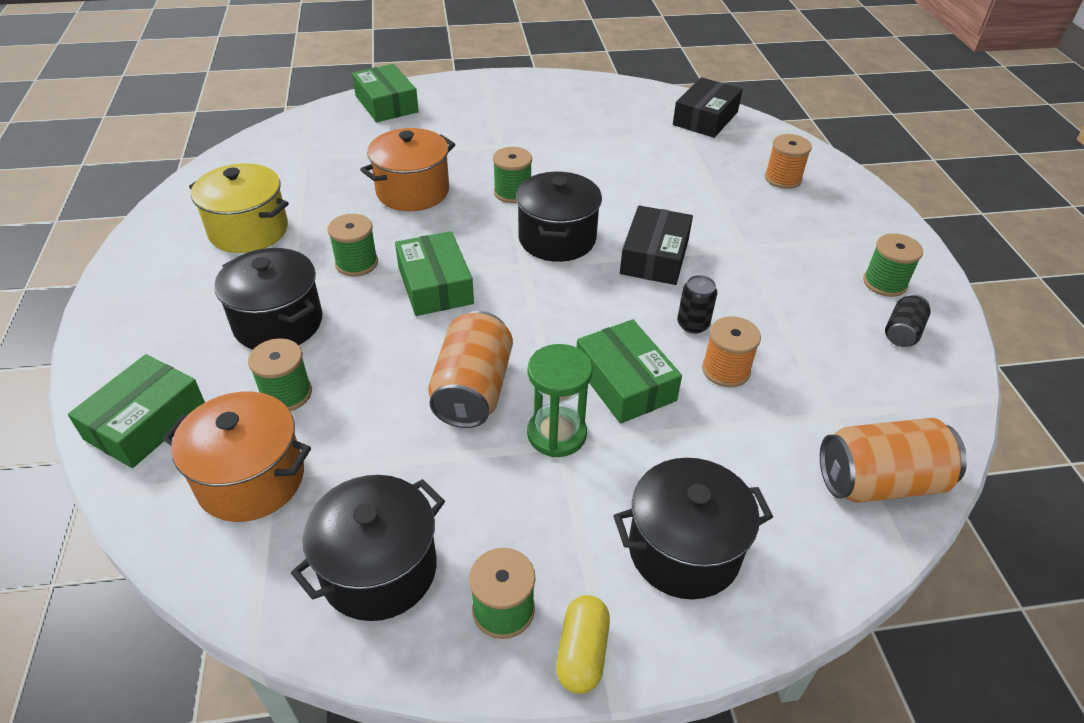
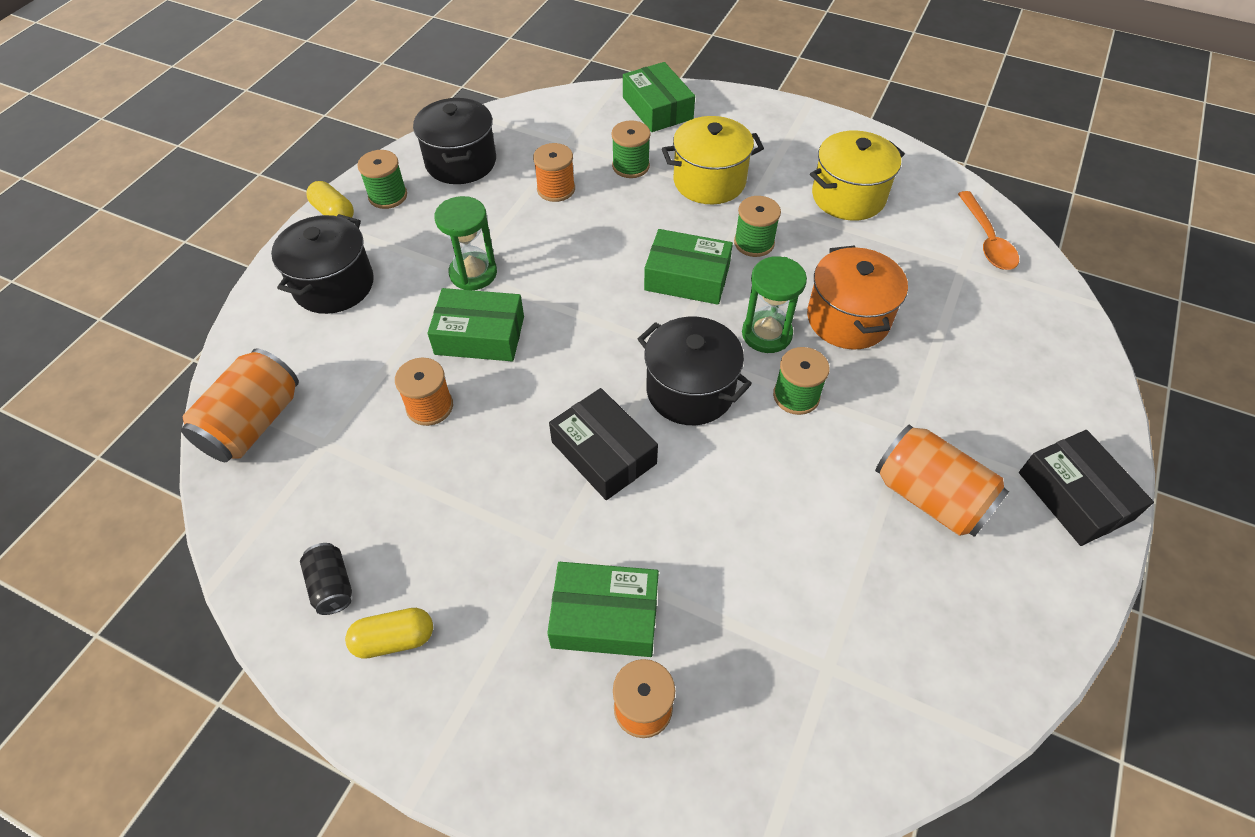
camera: 125 degrees right, 10 degrees up
orange pot [163,391,311,522] -> none
black pot [214,248,322,350] -> yellow pot [662,116,764,204]
green box [352,64,419,122] -> green box moved to [547,562,659,657]
orange can [428,311,513,428] -> orange can moved to [875,424,1009,537]
black box [673,77,743,138] -> black box moved to [1019,430,1154,546]
black can [677,275,717,334] -> none
green spool [863,233,923,297] -> yellow capsule [345,608,433,659]
none -> orange spool [533,143,575,202]
none -> green hourglass [742,256,807,353]
none -> orange spoon [958,191,1019,270]

